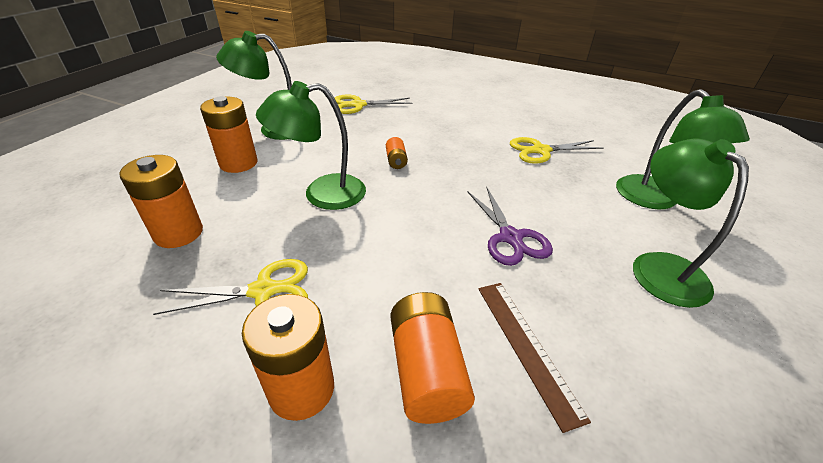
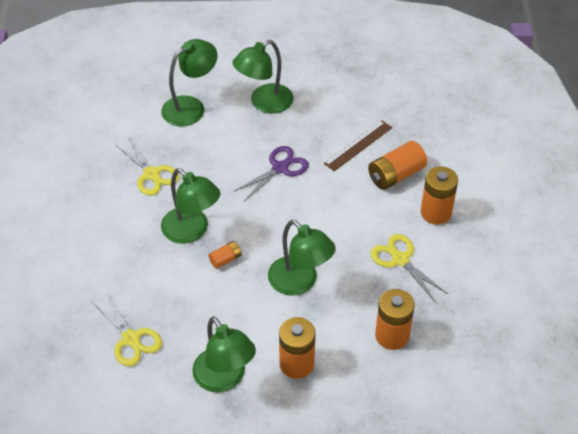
camera: 115 degrees left, 10 degrees up
none -> green lamp [161,168,220,244]

